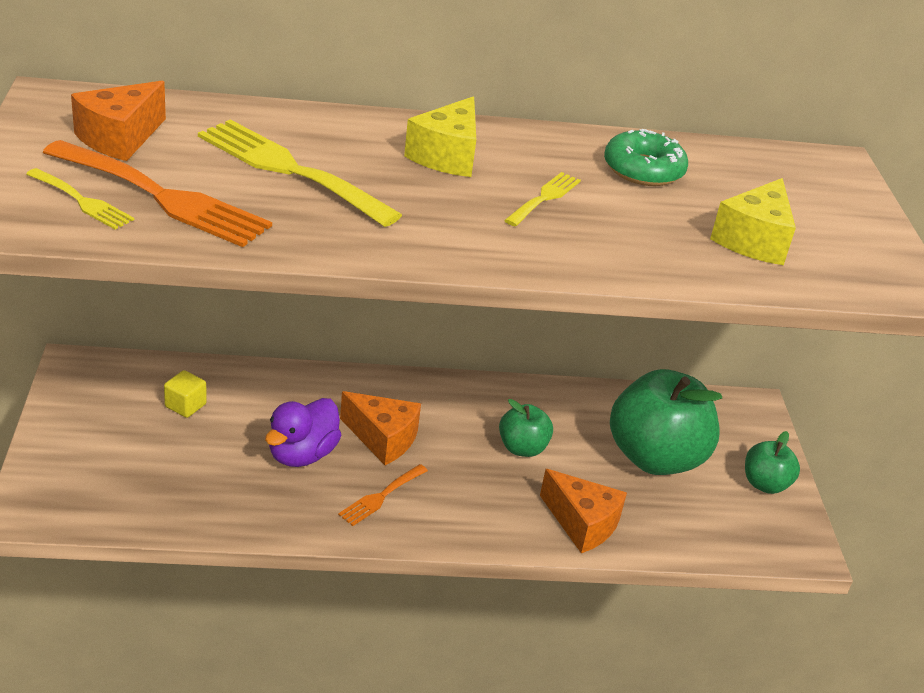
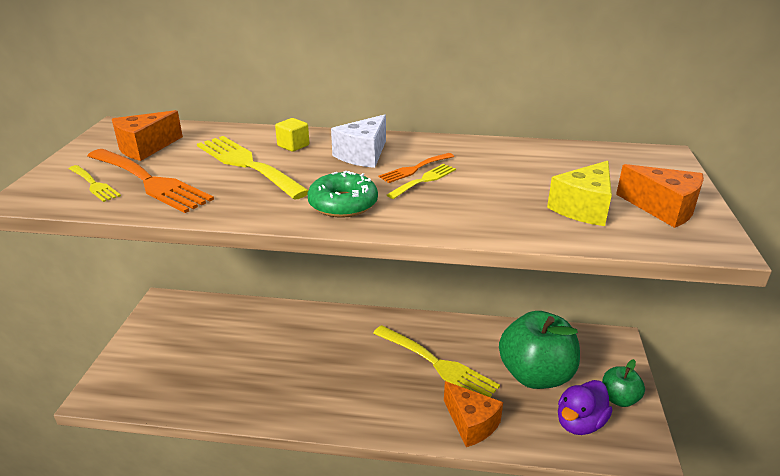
camera: 15 degrees right, 5 degrees down
yellow cube [164,370,207,418] -> yellow cube moved to [275,118,309,152]
purple duck [265,398,341,467] -> purple duck moved to [558,380,612,435]
orange fork [338,464,428,526] -> orange fork moved to [379,153,454,183]
orange cheese [340,391,421,465] -> orange cheese moved to [616,164,704,228]
yellow cheese [404,96,476,177] -> white cheese [331,114,386,168]
green apple [499,399,553,457] -> yellow fork [373,325,500,397]
green donut [604,129,688,186] -> green donut moved to [308,171,378,218]

